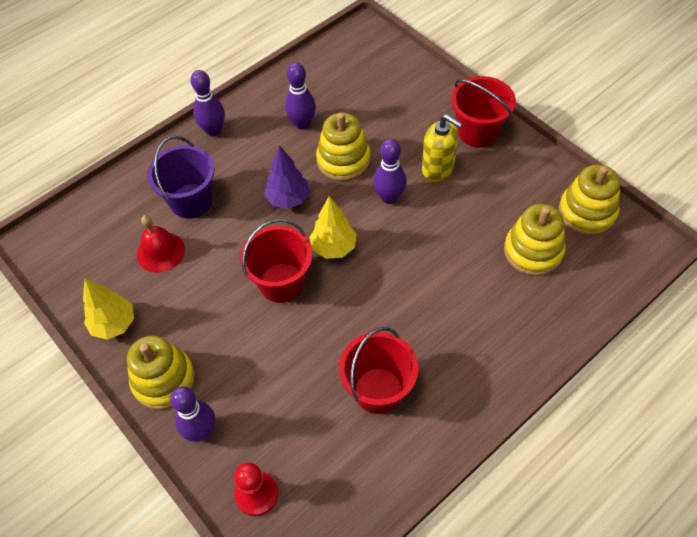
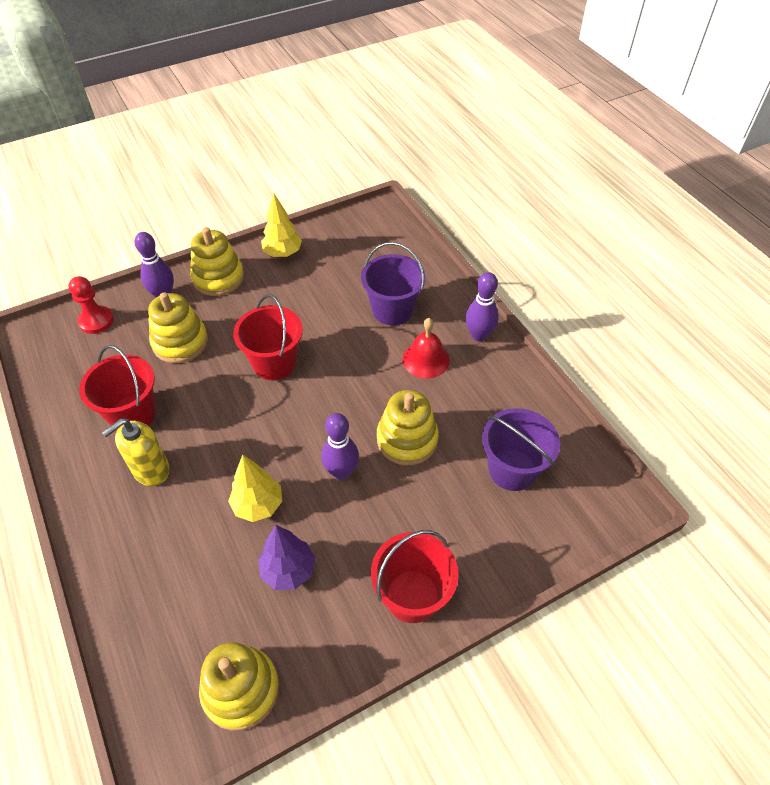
camera: 100 degrees right, 5 degrees down
red bell [137,215,185,273] -> red bell moved to [403,318,450,378]
purple tree [264,145,310,209] -> purple tree moved to [258,525,315,590]
purple bowling pin [285,63,316,130] -> none
yellow tree [309,196,357,259] -> yellow tree moved to [228,455,282,522]
yellow soap dispenser [422,114,462,182] -> yellow soap dispenser moved to [102,419,170,486]
yellow stacking toy [504,204,566,276] -> yellow stacking toy moved to [148,292,208,363]
none -> purple bucket [482,408,560,491]

